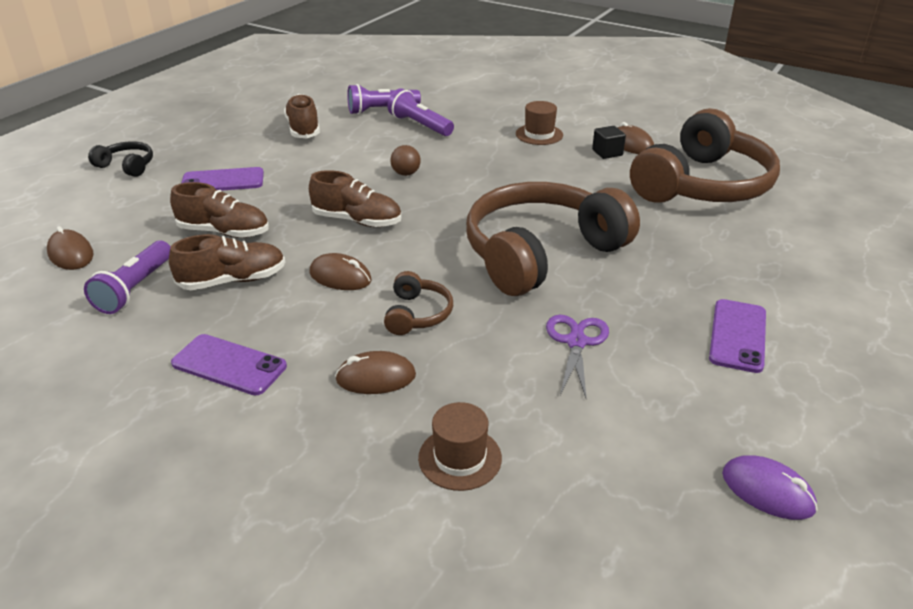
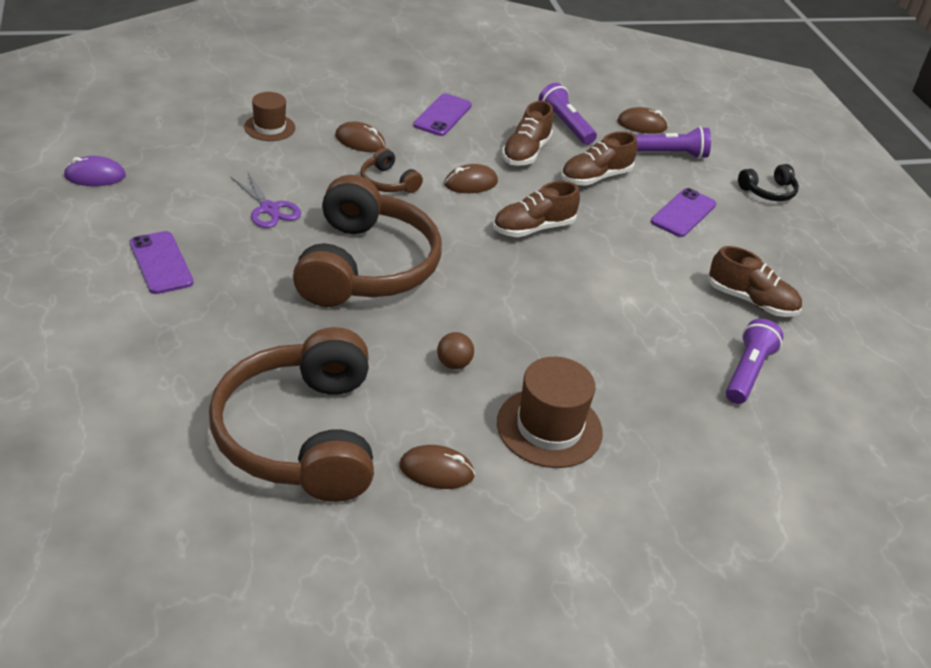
camera: 130 degrees right, 5 degrees up
purple phone [171,334,287,396] -> purple phone turned 45 degrees counterclockwise [413,93,472,136]
brown mouse [335,351,416,394] -> brown mouse turned 75 degrees clockwise [335,122,386,152]
purple flashlight [387,88,454,136] -> purple flashlight moved to [635,126,711,159]
brown ball [390,145,421,176] -> brown ball moved to [437,332,474,369]
brown hat [516,101,563,145] -> brown hat [497,357,603,468], size x1.59
black cube [592,126,626,159] -> none

